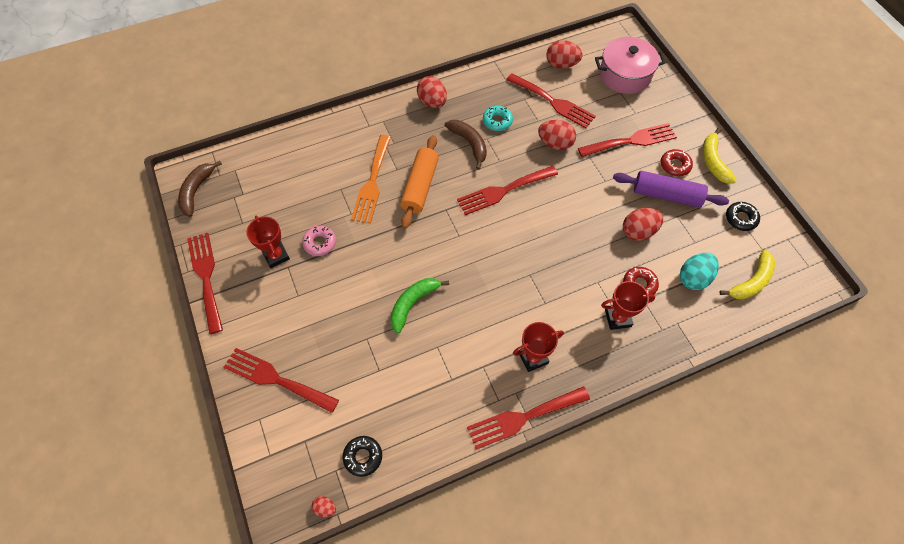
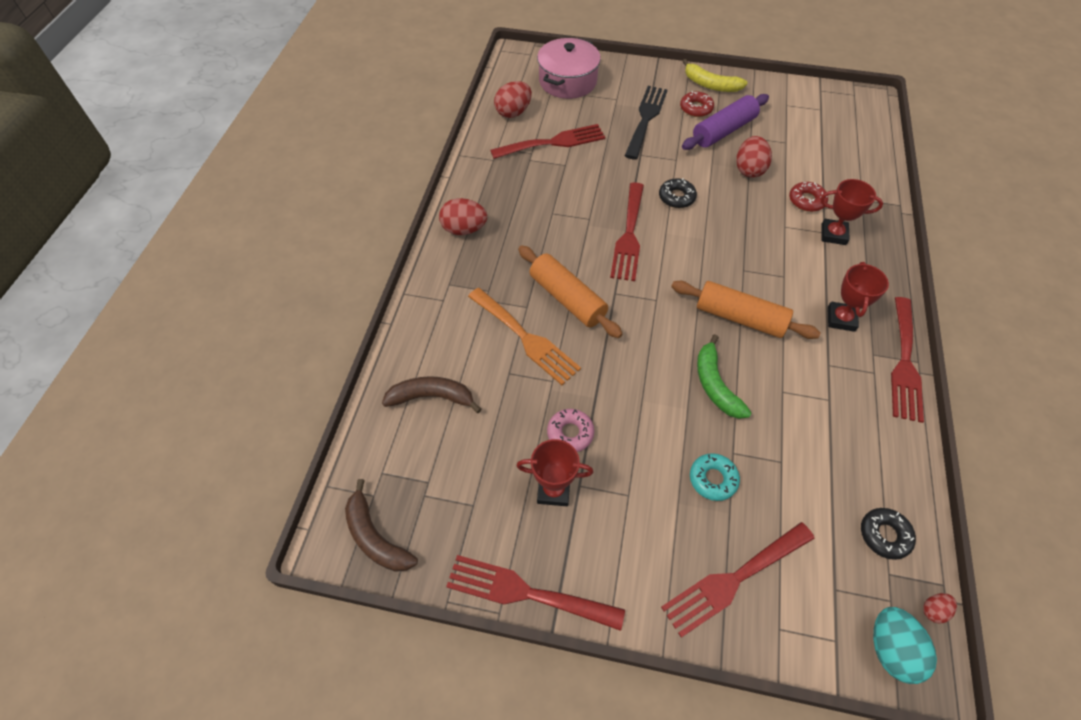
camera: 55 degrees left, 5 degrees down
brown banana [445,120,487,170] -> brown banana moved to [382,376,482,413]
turquoise donut [483,106,513,131] -> turquoise donut moved to [690,453,740,501]
red egg [538,120,576,150] -> none
red fork [578,123,677,157] -> black fork [625,86,667,160]
red trophy [601,281,655,330] -> red trophy turned 75 degrees clockwise [821,179,883,245]
turquoise egg [680,253,719,290] -> turquoise egg moved to [873,607,937,684]
yellow banana [719,250,775,300] -> none
black donut [726,202,760,231] -> black donut moved to [659,178,697,208]
none -> orange rolling pin [671,281,821,339]

